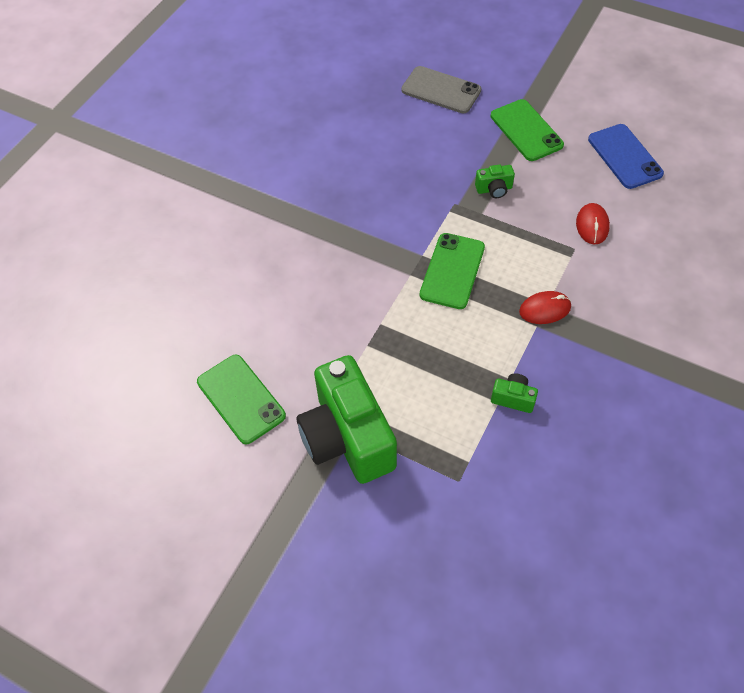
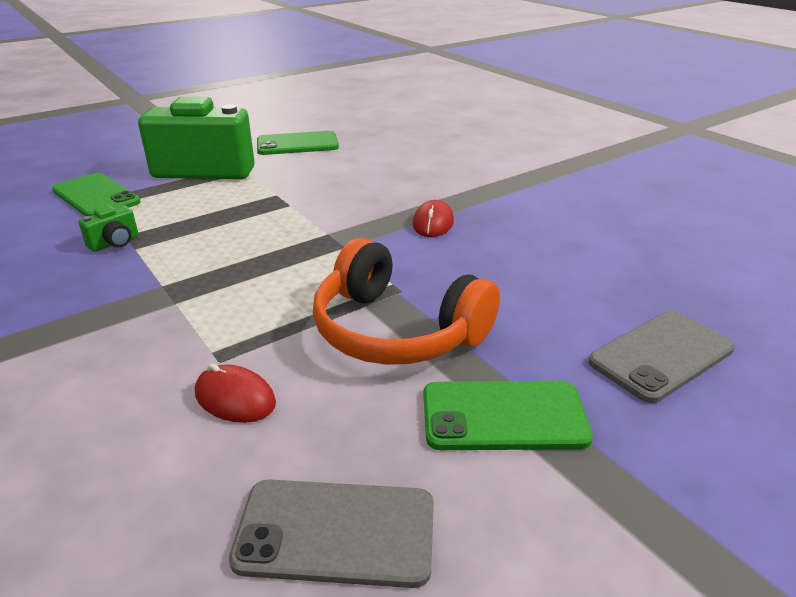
camera: 115 degrees right, 25 degrees down
green phone [420,233,485,309] -> green phone moved to [52,173,141,216]
green camera [475,164,515,198] -> orange headphones [313,238,500,365]
red mouse [519,291,571,324] -> red mouse moved to [412,200,454,237]
blue phone [588,124,664,189] -> grey phone [229,480,434,588]

